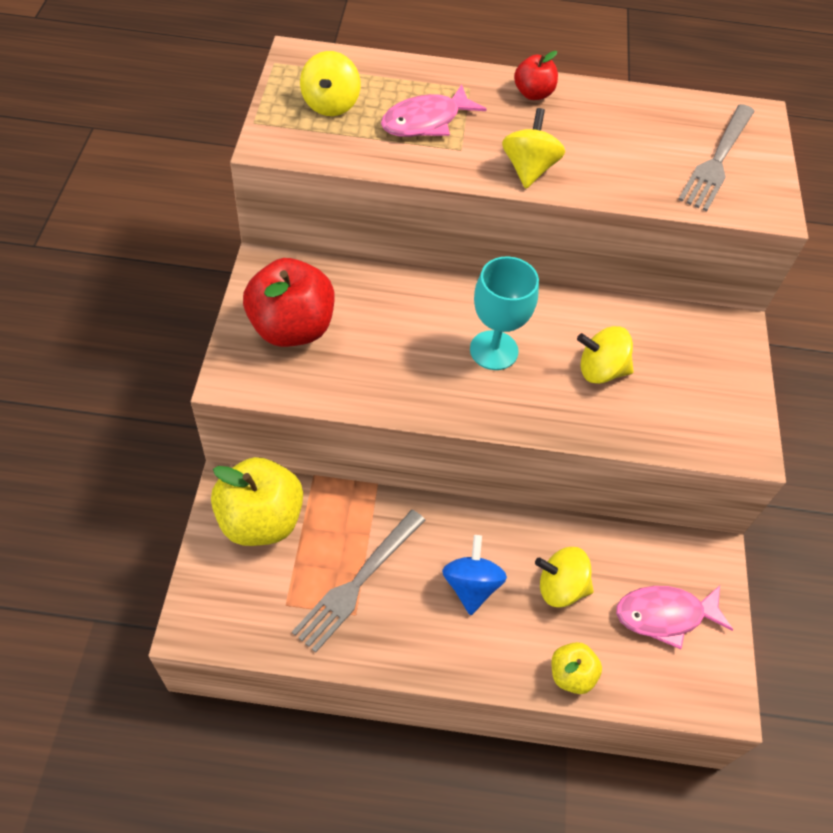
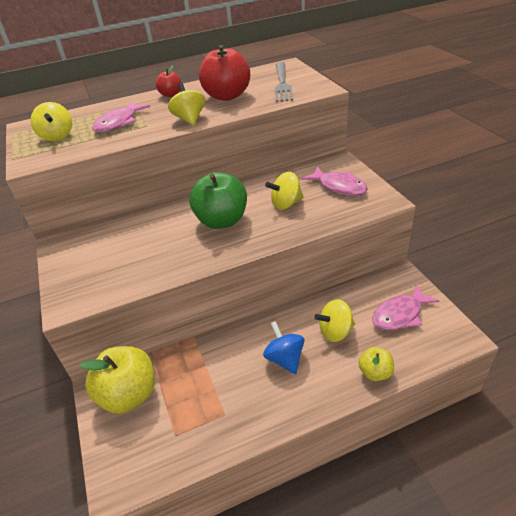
camera: 20 degrees left, 15 degrees down
red apple [243,258,334,347] -> red apple moved to [199,45,250,101]
grey fork [292,510,425,653] -> none
turquoise goblet [470,256,539,370] -> green apple [189,172,247,229]
none -> pink fish [302,166,368,196]

